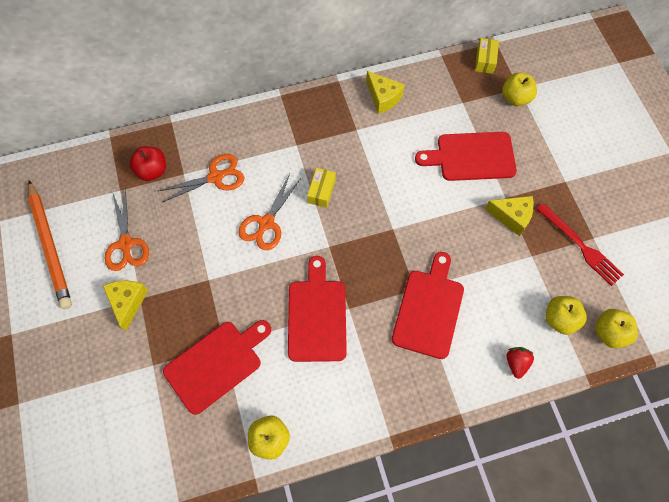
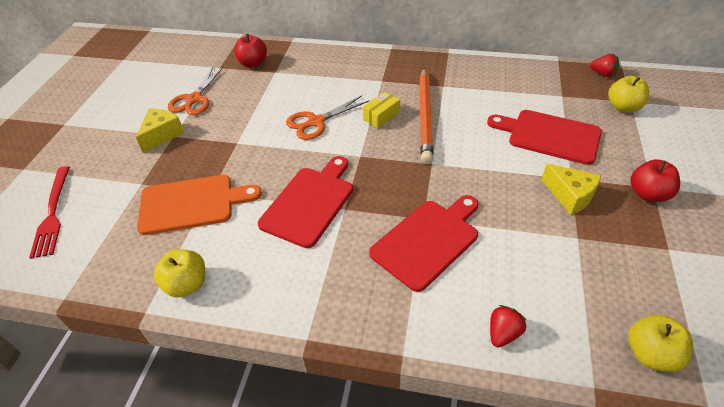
camera: 30 degrees right, 20 degrees down
orange pencil [28,180,72,309] -> orange pencil moved to [419,68,433,164]
orange scissors [158,154,244,203] -> none
red cutting board [163,320,271,415] -> orange cutting board [137,175,262,235]
yellow cheese [366,71,405,114] -> none
yellow box [475,38,499,74] -> red strawberry [590,54,619,77]
red fork [536,203,624,286] -> red fork moved to [29,166,70,259]
yellow apple [545,296,587,335] -> none
none -> red apple [630,159,680,202]

